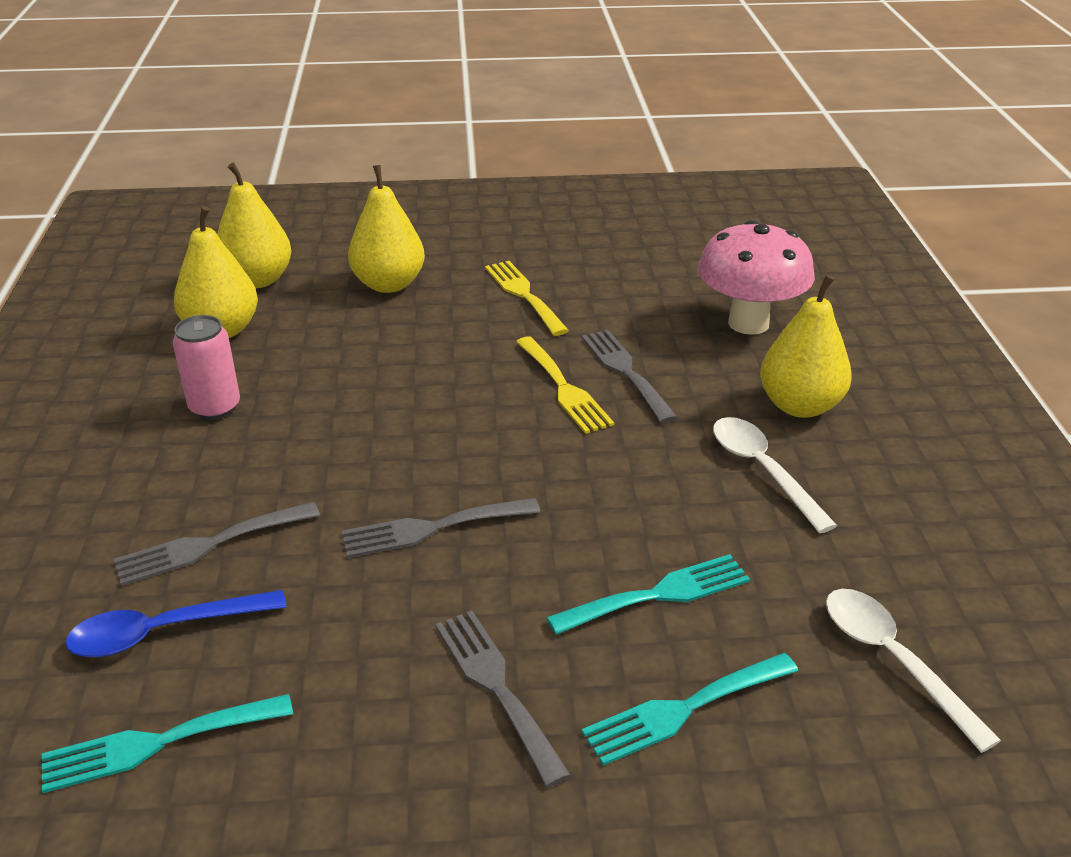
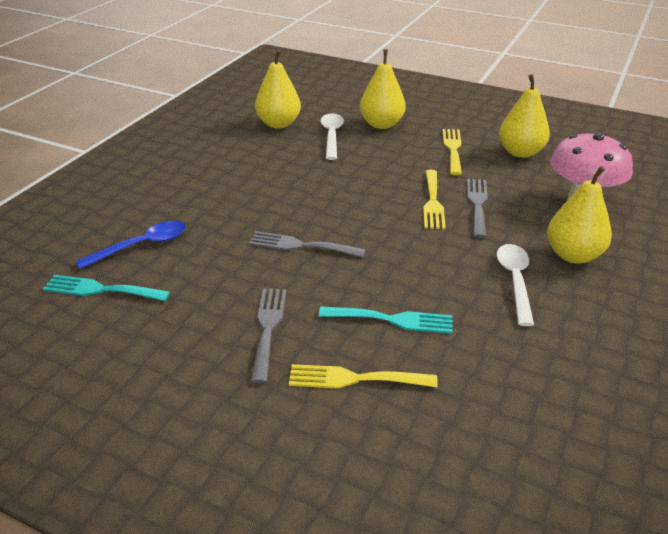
camera: 30 degrees right, 0 degrees up
blue spoon [65,590,287,657] -> blue spoon turned 135 degrees clockwise [75,221,186,269]
grey fork [114,502,320,586] -> none
pink can [173,315,240,420] -> none
yellow pear [217,163,292,288] -> yellow pear moved to [499,74,550,158]
turquoise fork [581,653,798,766] -> yellow fork [289,364,438,389]
white spoon [826,589,1001,753] -> white spoon moved to [320,113,344,160]

